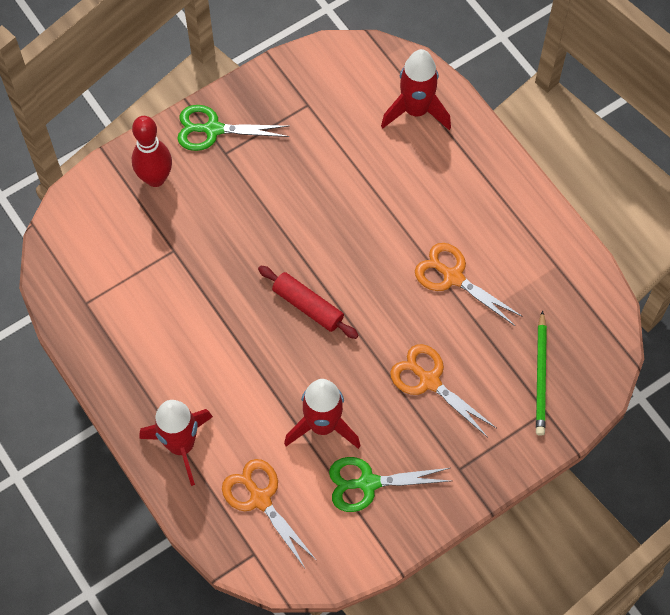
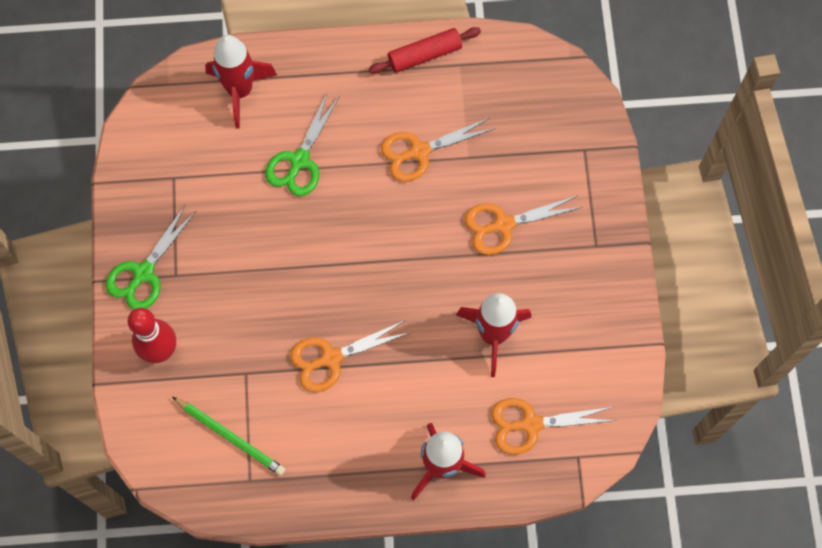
camera: 60 degrees left, 5 degrees up
red rolling pin [258,266,359,339] -> red rolling pin moved to [369,27,481,74]
green scissors [329,457,450,512] -> green scissors moved to [265,92,339,196]
green pencil [536,310,547,436] -> green pencil moved to [172,397,285,476]
none -> orange scissors [290,321,411,392]

